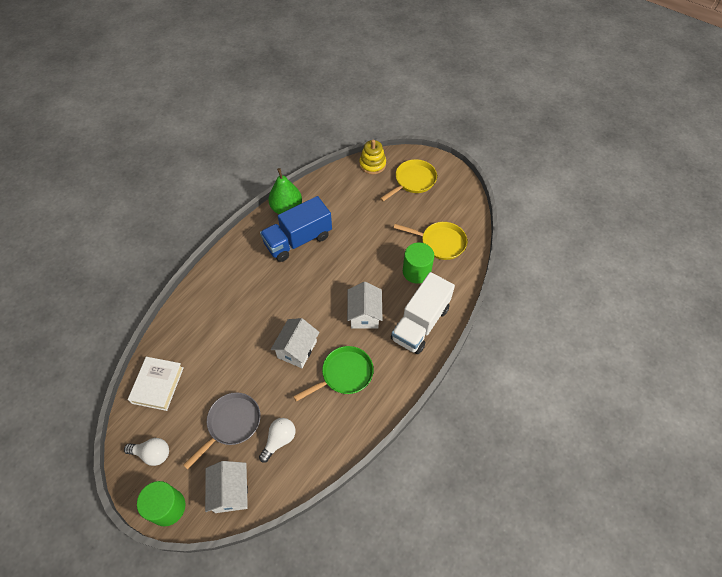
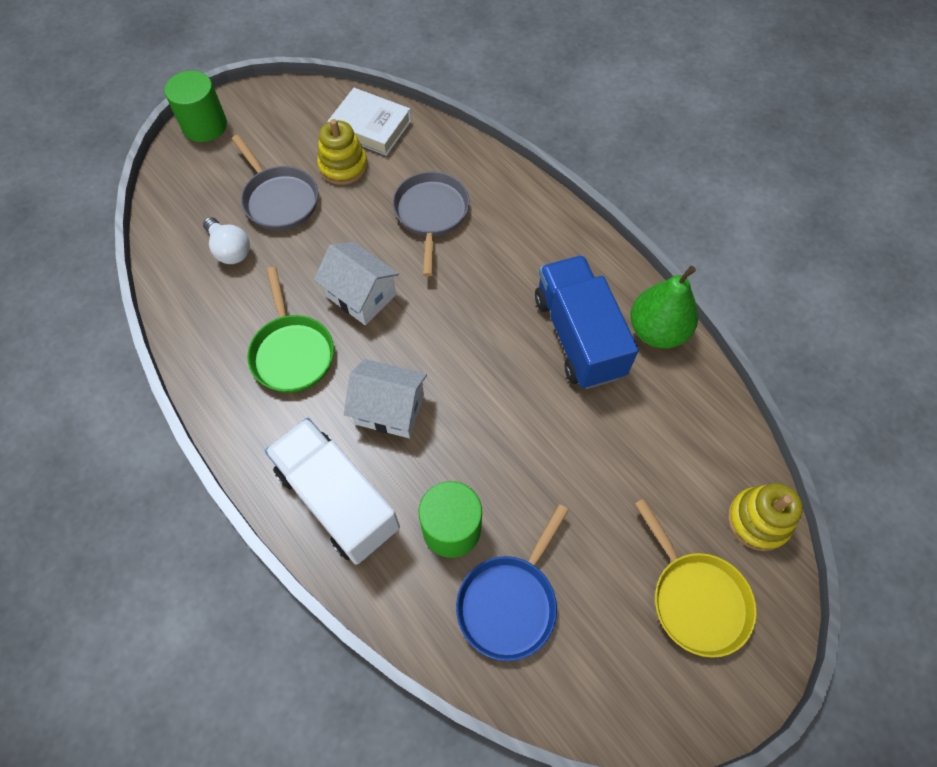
camera: 105 degrees right, 5 degrees up
white light bulb [124,438,169,466] -> none
white house [205,461,248,513] -> none
yellow pan [394,222,467,260] -> blue pan [456,504,569,661]
none -> yellow stacking toy [317,119,368,185]
none -> grey pan [392,171,470,276]

